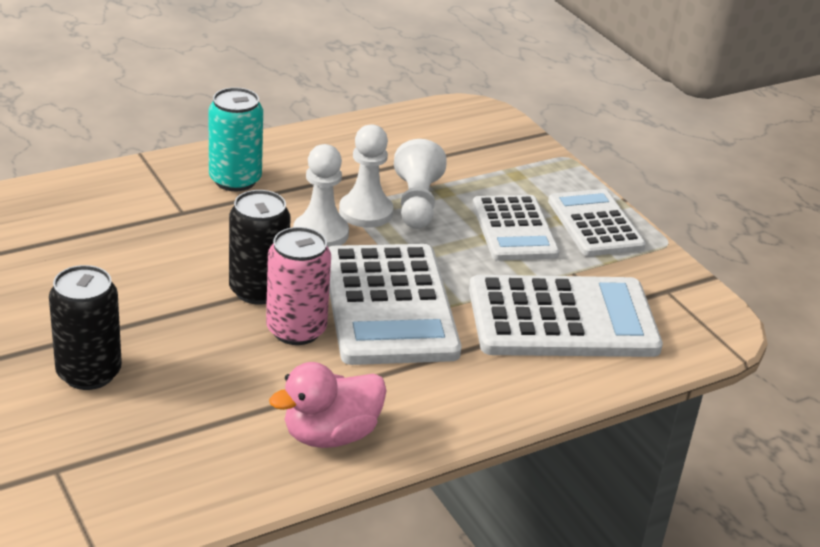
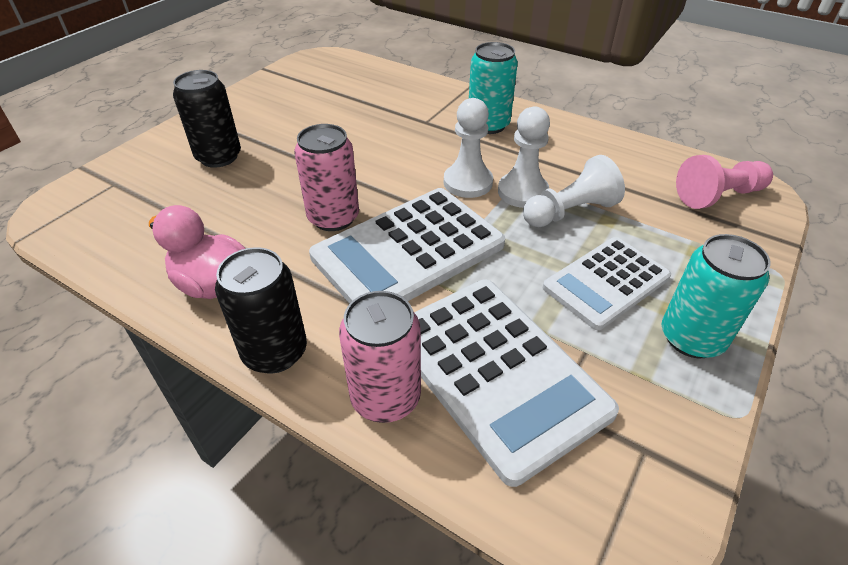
camera: 65 degrees right, 10 degrees up
black can [229,190,291,304] -> black can moved to [215,247,307,374]
white calculator [548,189,646,256] -> turquoise can [662,234,771,358]
none -> pink can [339,291,421,423]
none -> pink pawn [676,155,773,209]

